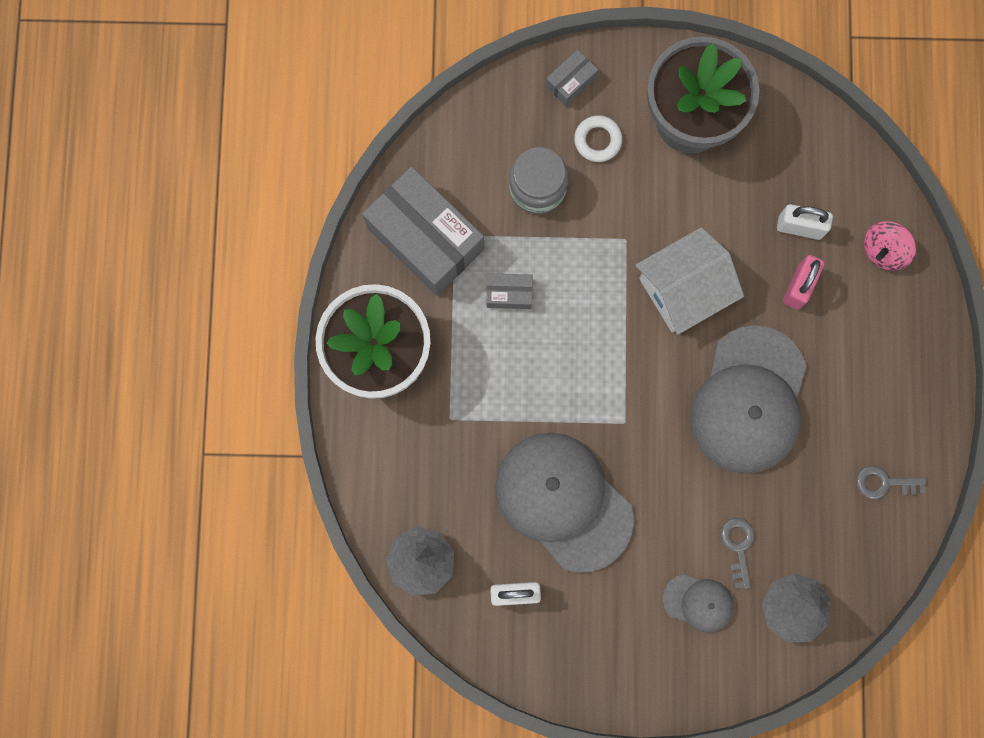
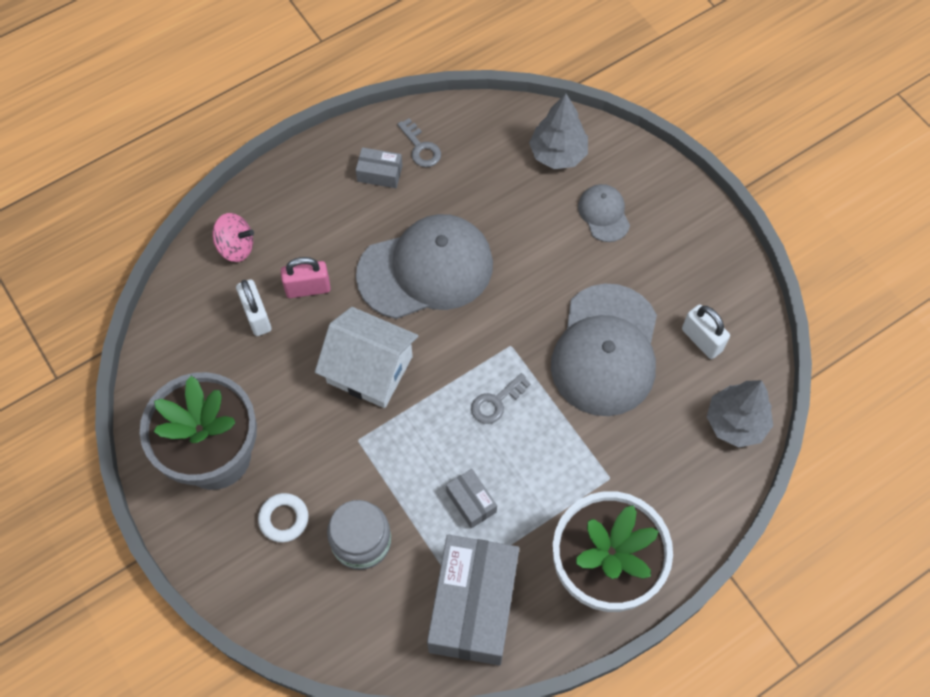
camera: 125 degrees left, 15 degrees down
grey box [545,49,598,106] -> grey box moved to [356,147,402,188]
grey key [720,518,754,589] -> grey key moved to [471,373,531,424]

